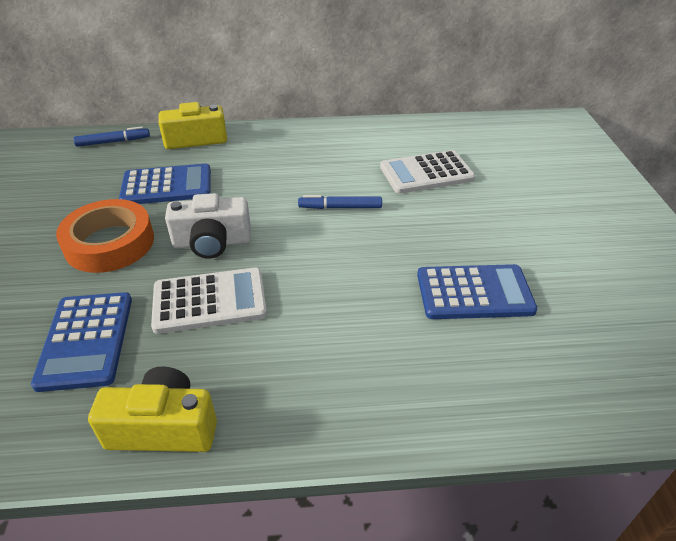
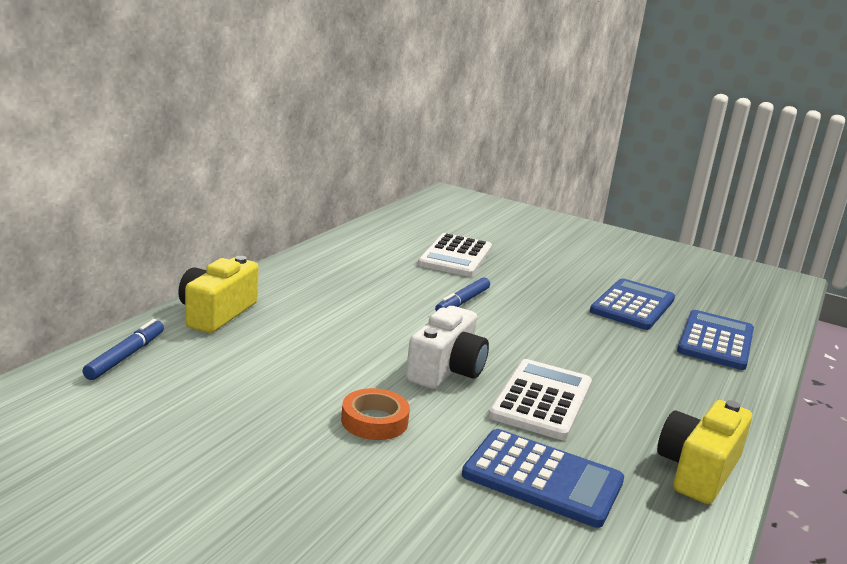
camera: 60 degrees left, 20 degrees down
orange tape [56,199,154,273] -> orange tape [341,388,410,440], size x0.56
blue calculator [119,164,211,204] -> blue calculator moved to [677,310,754,370]

